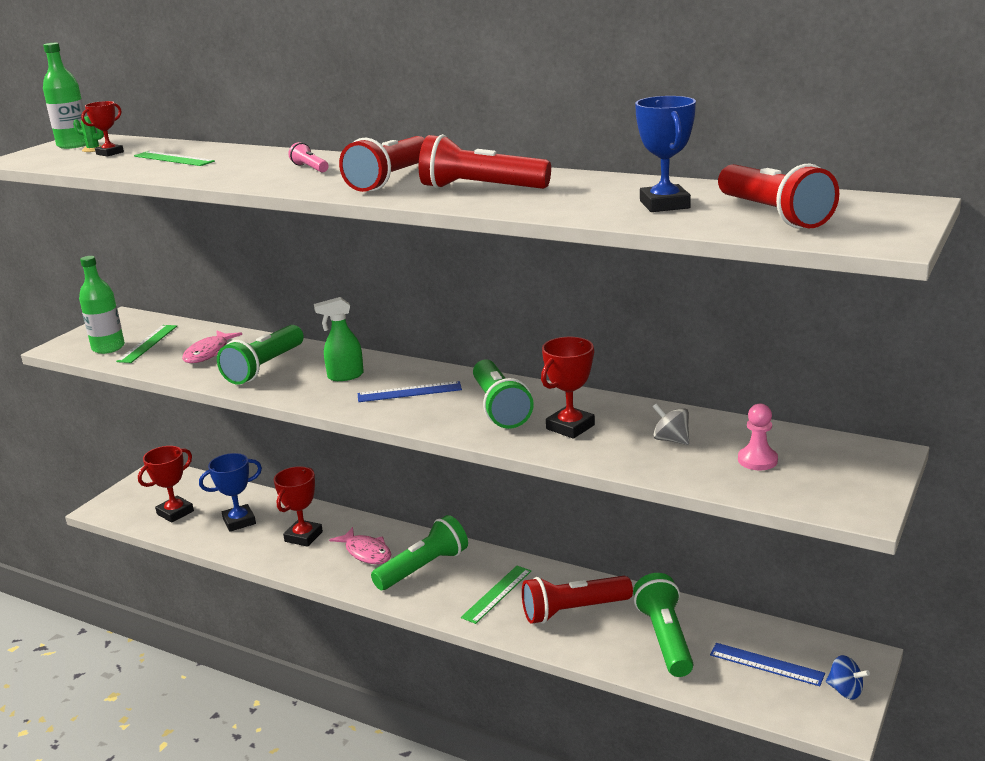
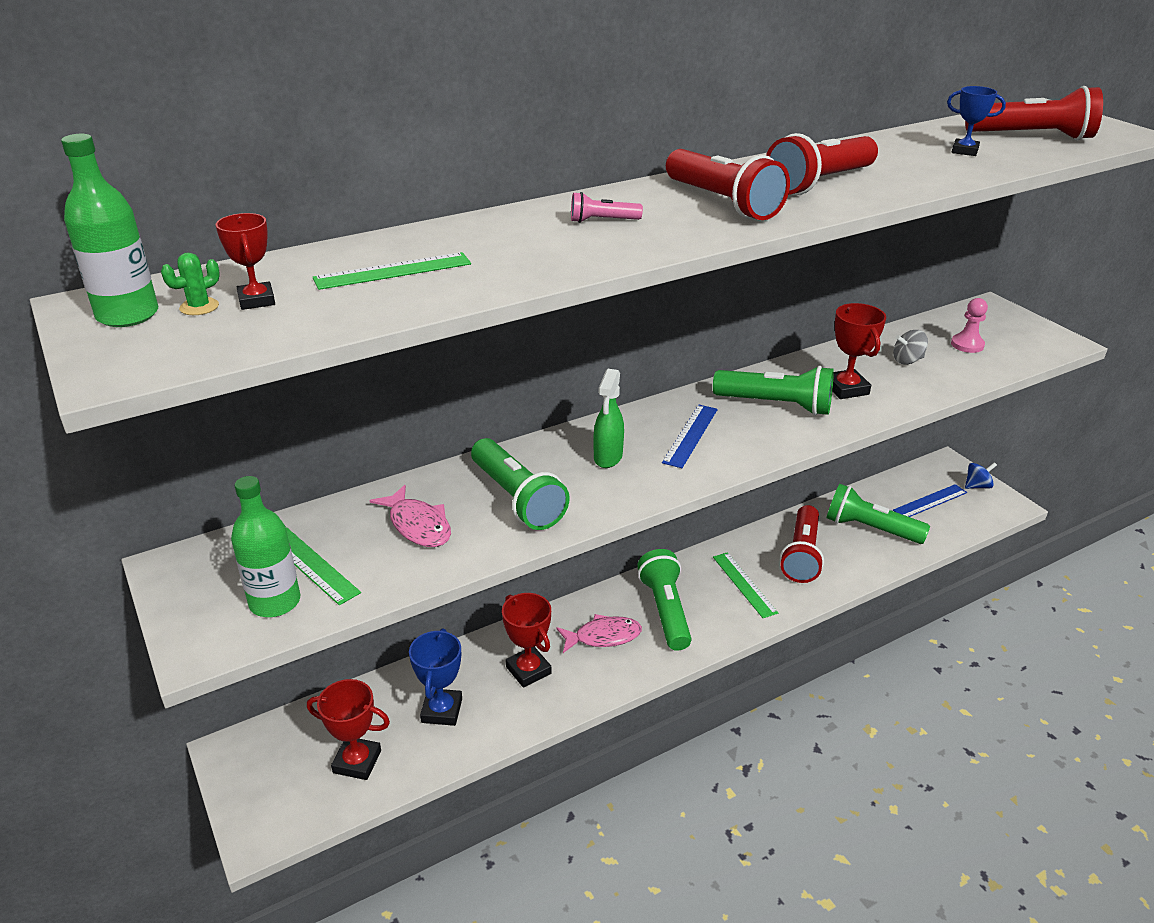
camera: 60 degrees left, 10 degrees up
red trophy [138,446,194,523] -> red trophy turned 60 degrees counterclockwise [307,679,390,780]
blue trophy [635,96,696,212] -> blue trophy [947,86,1006,156], size x0.64

